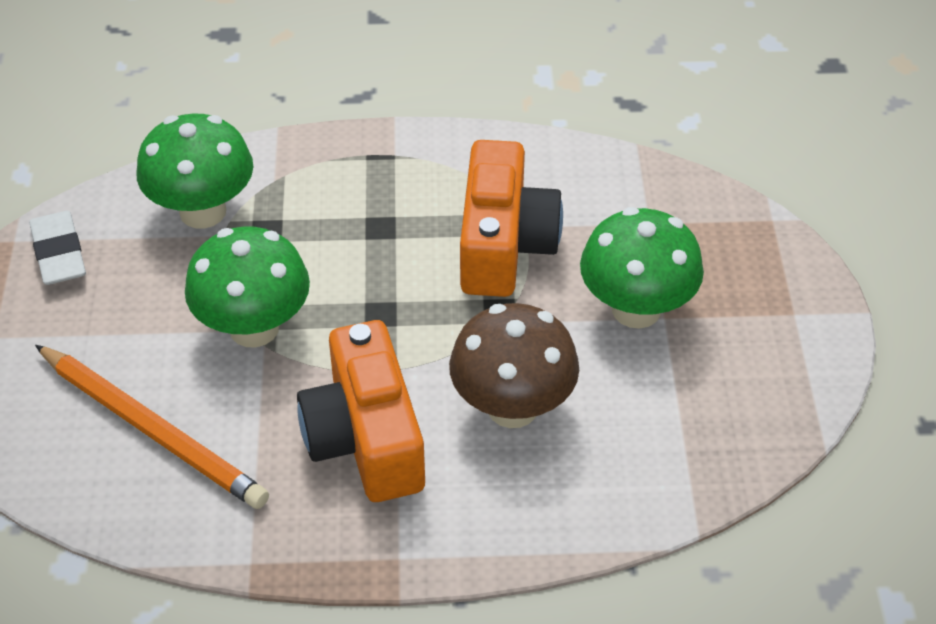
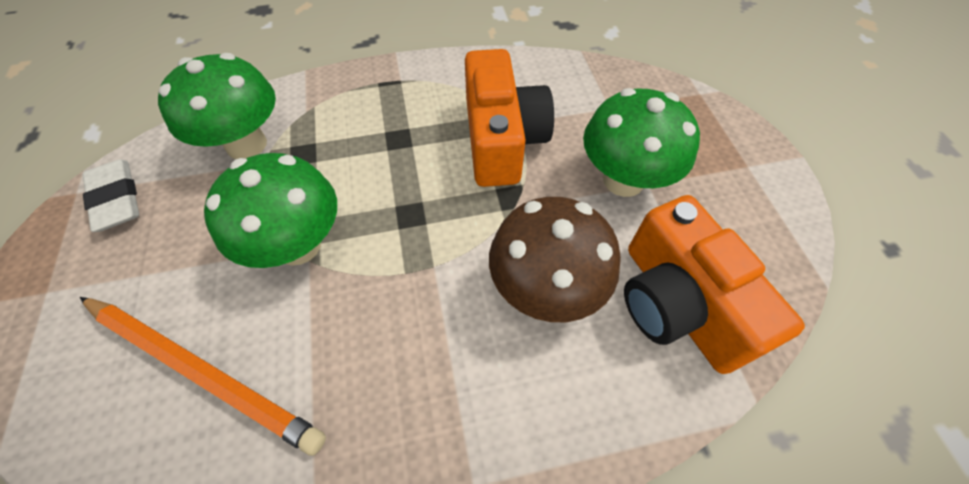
camera: 10 degrees left, 10 degrees up
orange camera [297,320,425,502] -> orange camera moved to [624,195,805,374]

